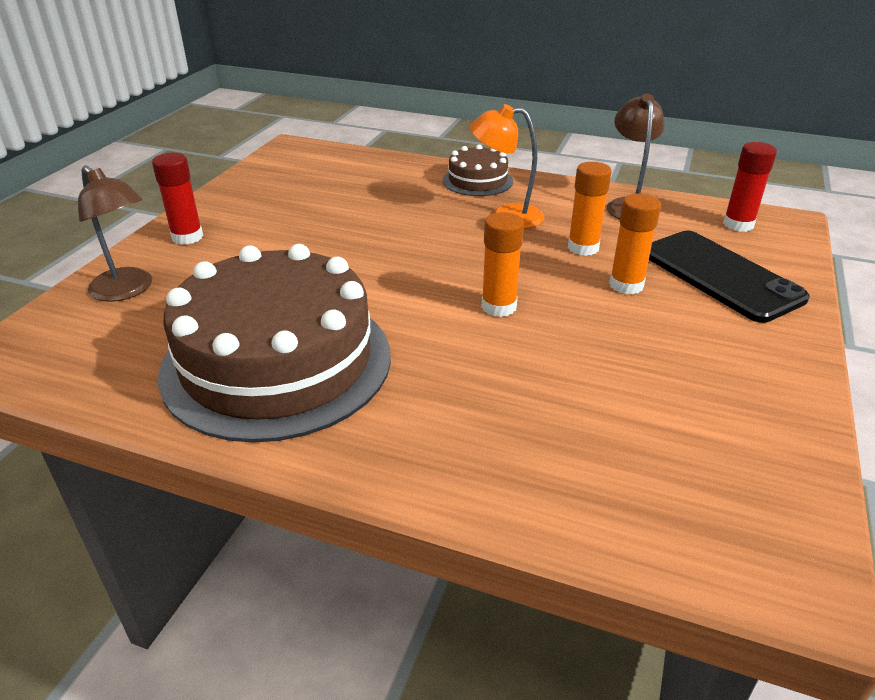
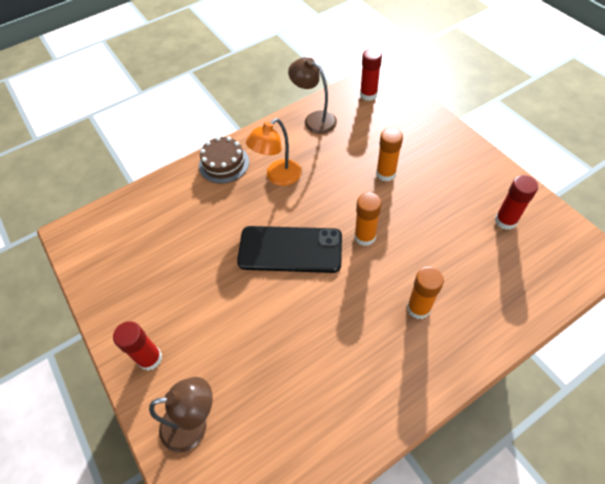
camera: 50 degrees left, 20 degrees up
brown cake [158,244,391,443] -> none
orange glue stick [568,162,612,256] -> orange glue stick moved to [407,267,444,319]
black phone [649,231,810,323] -> black phone moved to [237,226,342,273]
none -> red glue stick [495,175,538,230]

